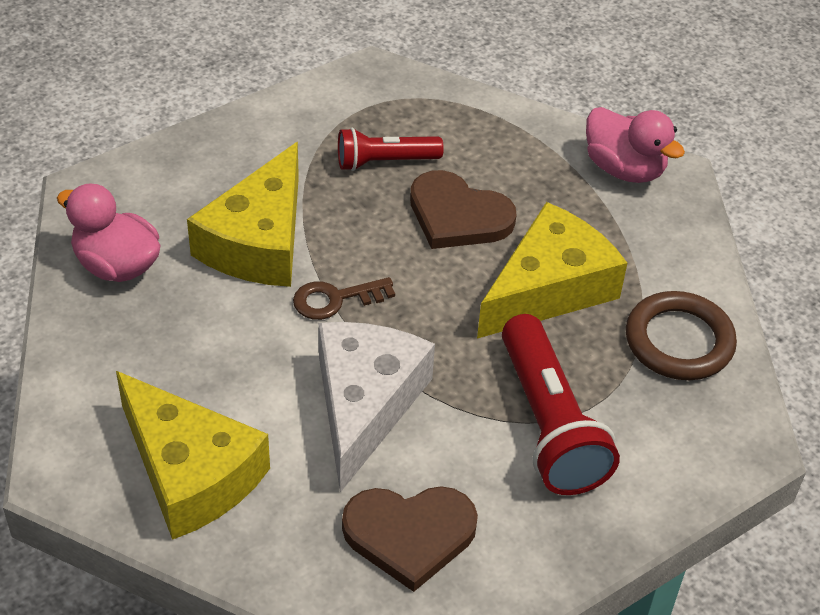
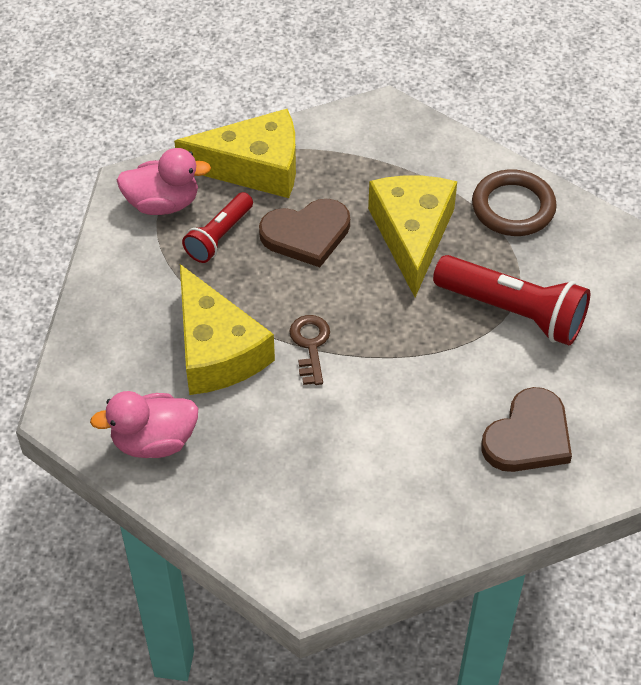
camera: 45 degrees left, 5 degrees up
yellow cheese [116,371,270,540] -> yellow cheese moved to [174,109,296,198]
brown key [293,277,395,320] -> brown key turned 150 degrees clockwise [290,315,330,385]
white cheese [319,322,435,493] -> none
pink duck [586,107,685,183] -> pink duck moved to [117,148,211,215]

